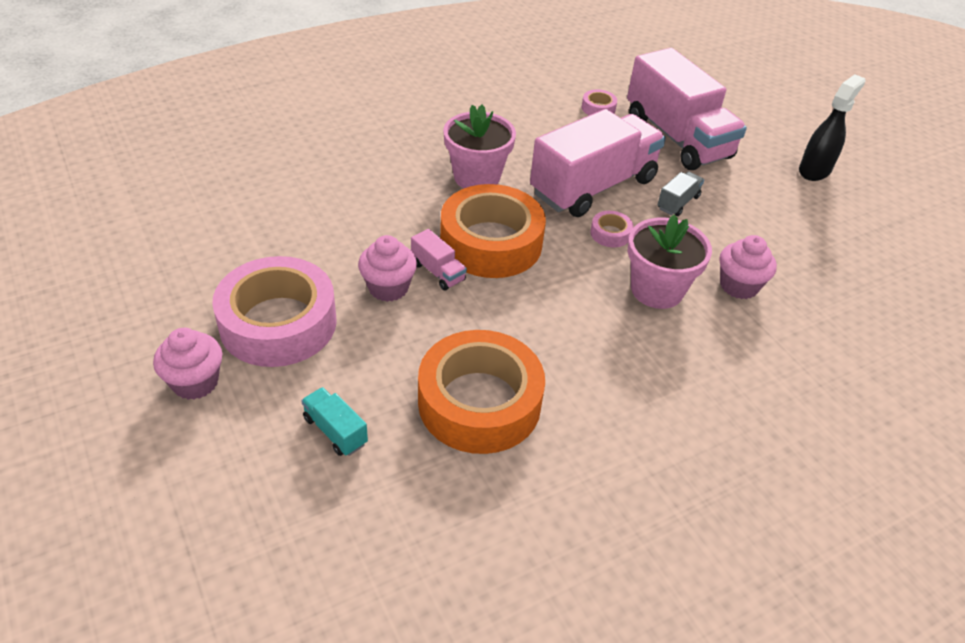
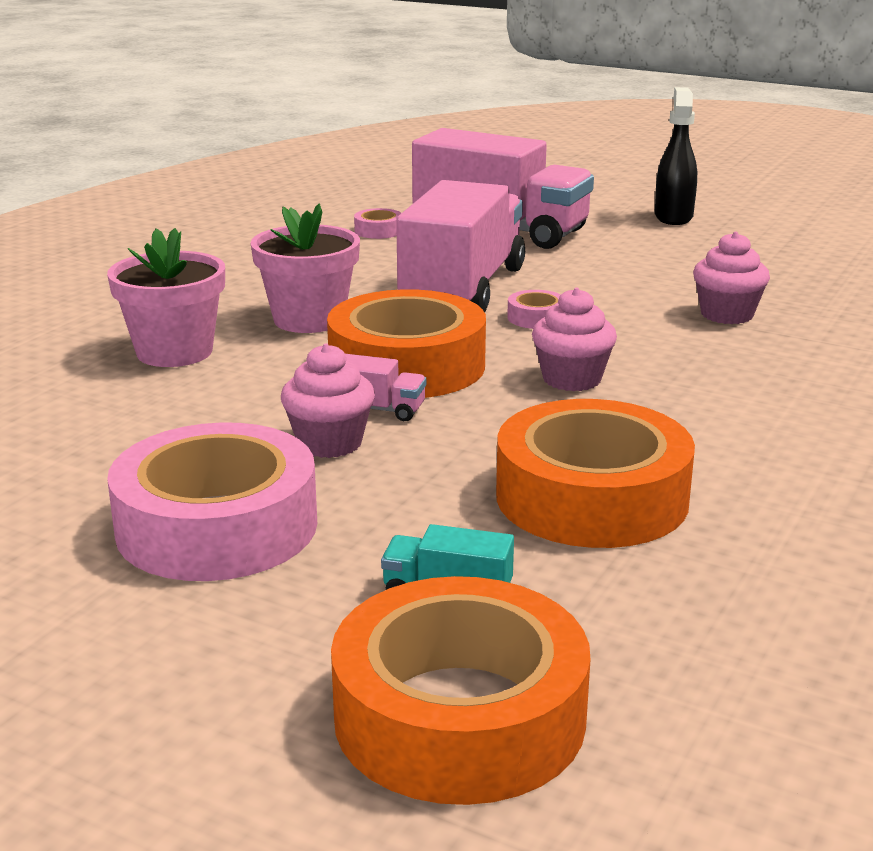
camera: 30 degrees left, 20 degrees down
pink cupcake [153,328,222,400] -> pink cupcake moved to [532,288,617,391]
pink flower pot [628,215,712,309] -> pink flower pot moved to [107,228,225,367]
grey truck [657,171,704,216] -> none
none -> orange tape [331,576,591,805]

